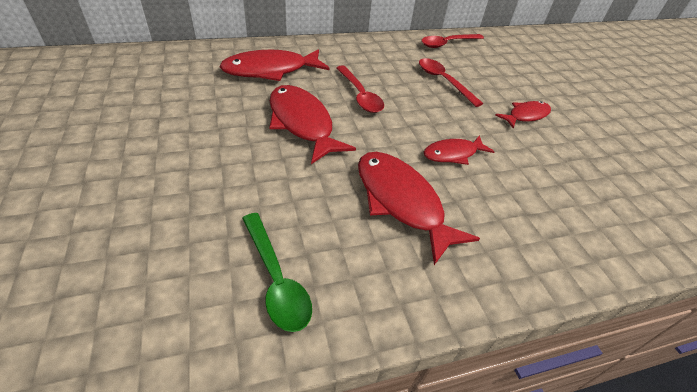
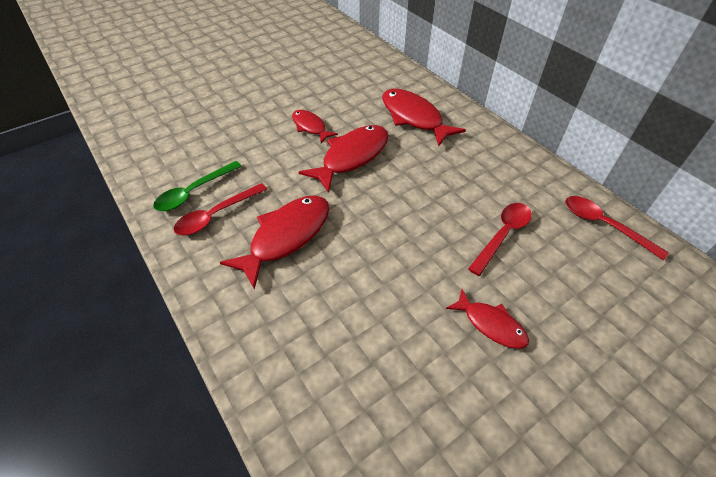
camera: 75 degrees right, 5 degrees up
red spoon [336,65,384,113] -> red spoon moved to [174,183,268,235]
red fish [424,135,495,165] -> red fish moved to [292,110,338,143]

